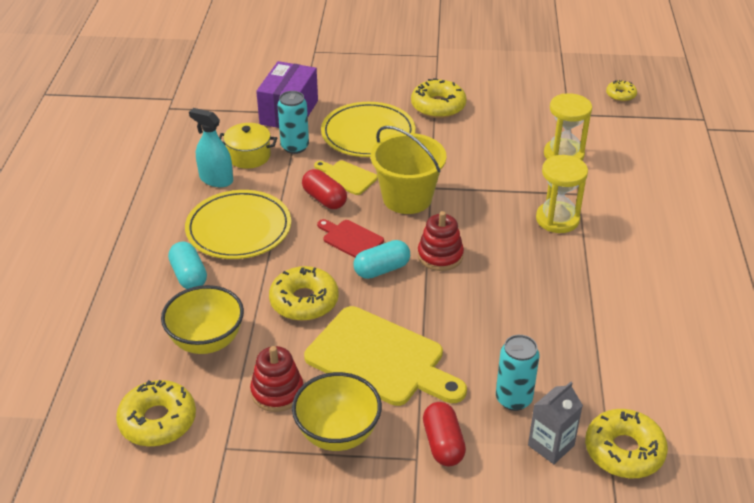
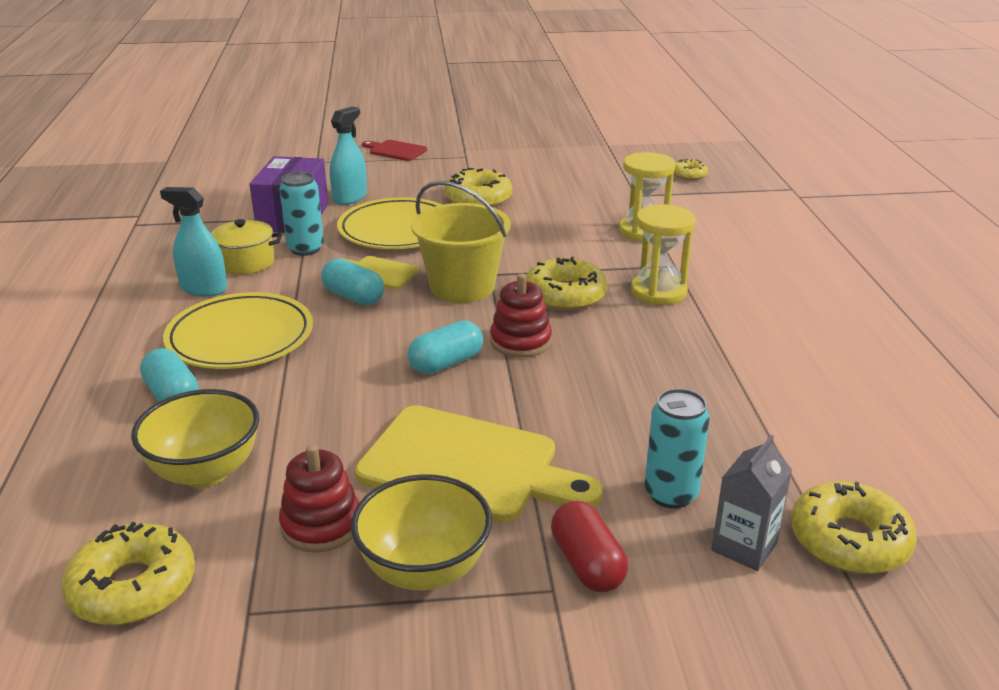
camera: 10 degrees left, 10 degrees down
yellow donut [269,266,339,321] -> yellow donut moved to [526,257,607,311]
red capsule [302,169,347,209] -> turquoise capsule [321,258,384,305]
red cutting board [317,219,384,258] -> red cutting board moved to [362,140,427,161]
none -> turquoise spray bottle [330,107,367,205]

